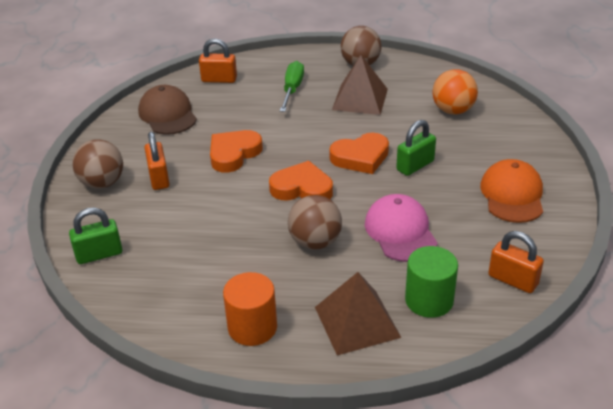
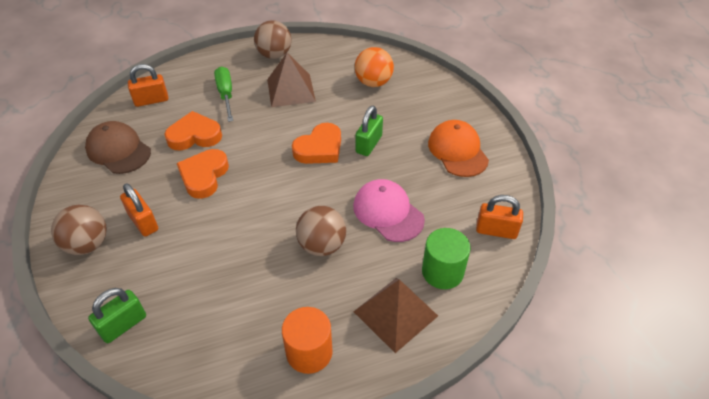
camera: 25 degrees left, 10 degrees up
orange heart [269,161,333,200] -> orange heart moved to [164,111,222,150]

